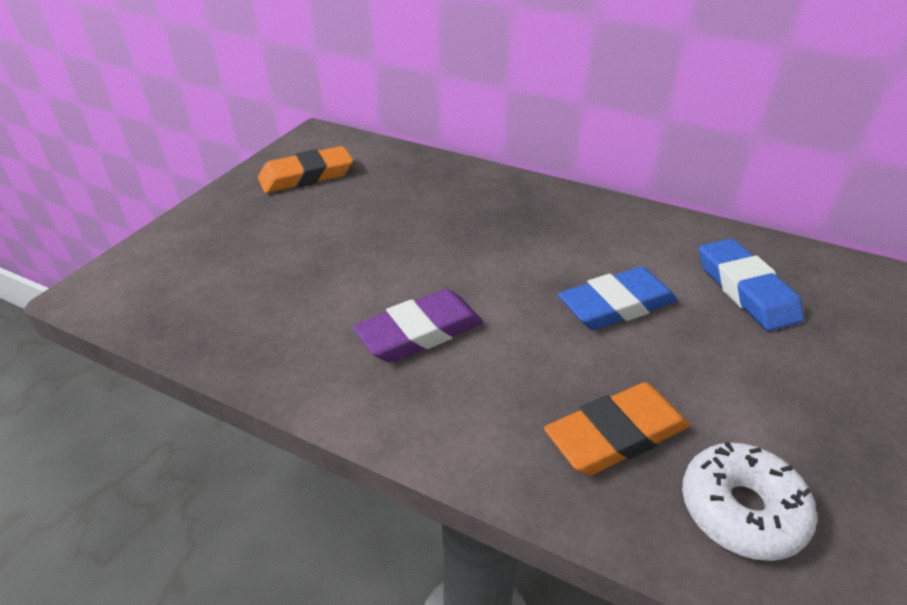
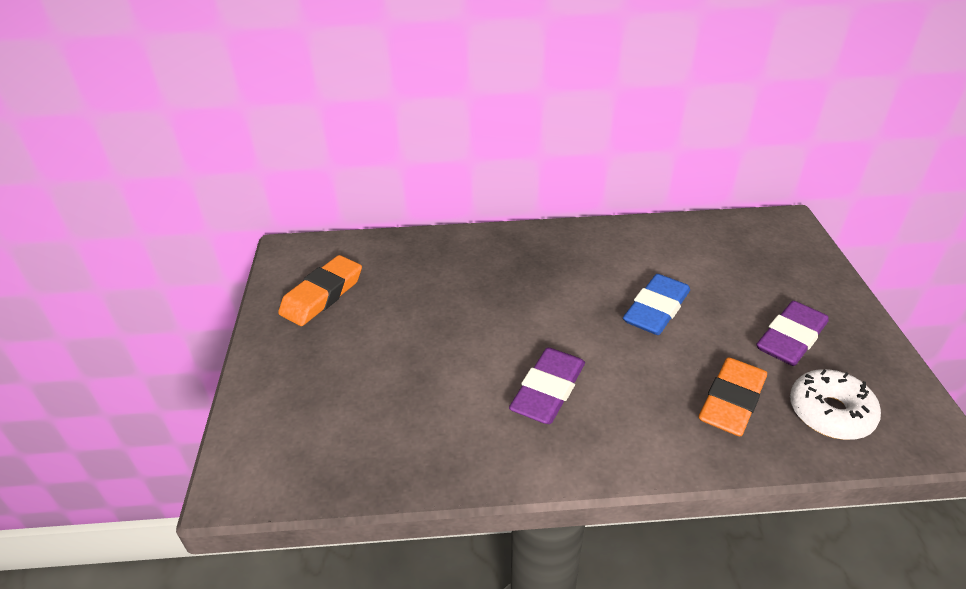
camera: 30 degrees left, 0 degrees up
blue eraser [699,239,804,331] -> none
none -> purple eraser [756,301,829,366]

